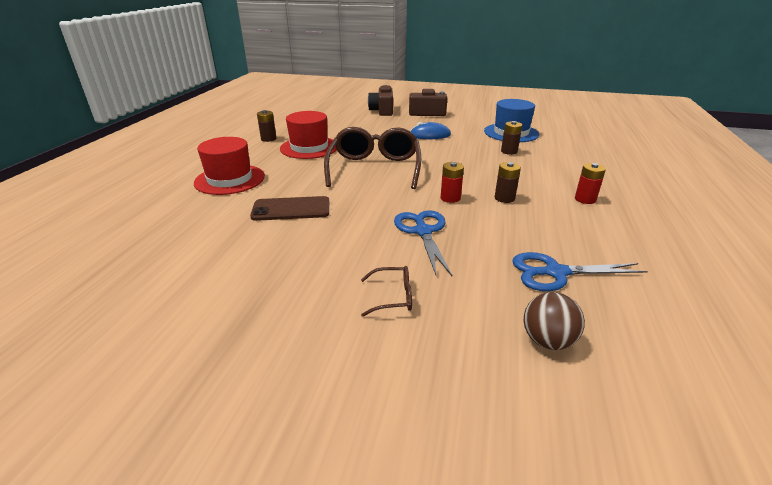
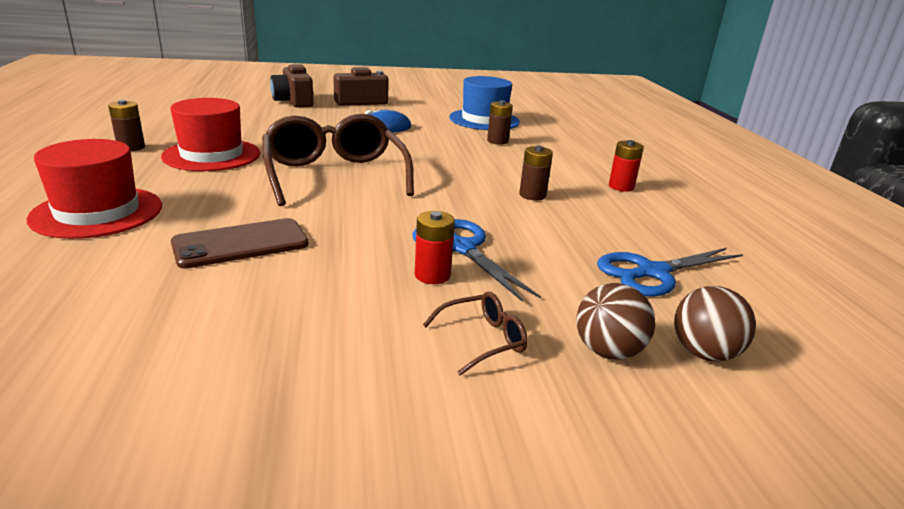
camera: 25 degrees left, 5 degrees down
red battery [441,162,464,203] -> red battery moved to [415,211,455,284]
none -> brown ball [576,283,655,360]

